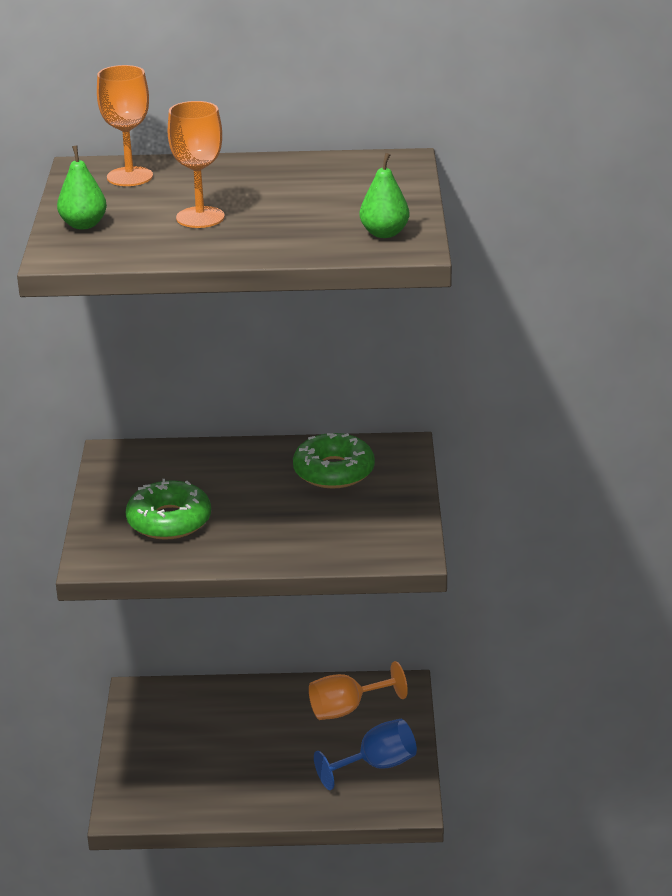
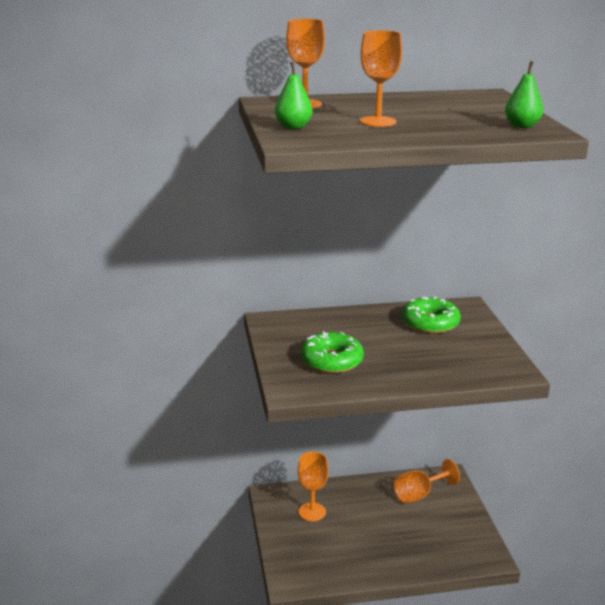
camera: 10 degrees left, 5 degrees down
blue goblet [314,719,417,790] -> none
none -> orange goblet [298,452,329,522]

